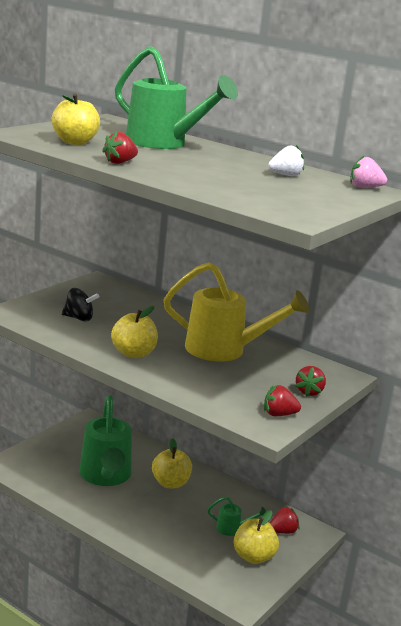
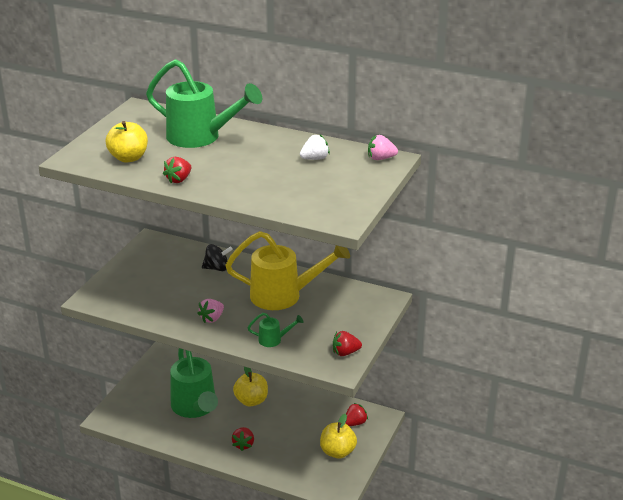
camera: 10 degrees left, 10 degrees up
black spinning top [62,288,100,321] -> black spinning top moved to [202,244,233,271]
yellow apple [111,306,158,358] -> pink strawberry [197,299,224,323]
green watering can [207,497,266,536] -> green watering can moved to [248,313,303,347]
red strawberry [295,366,326,397] -> red strawberry moved to [232,427,254,451]

